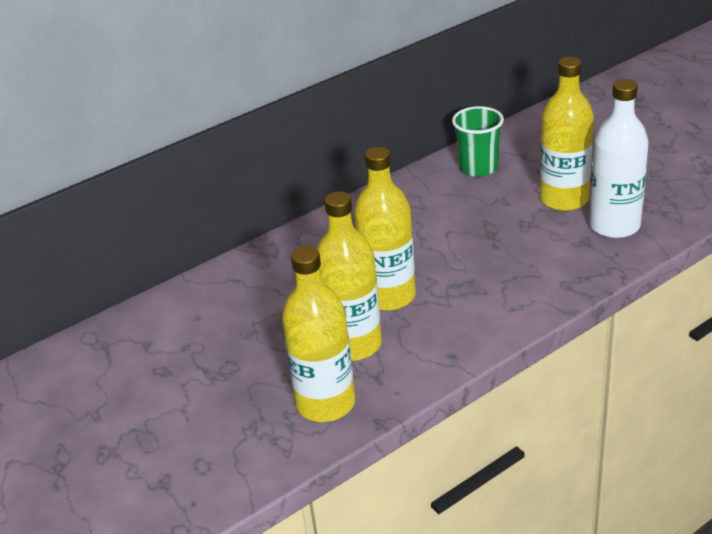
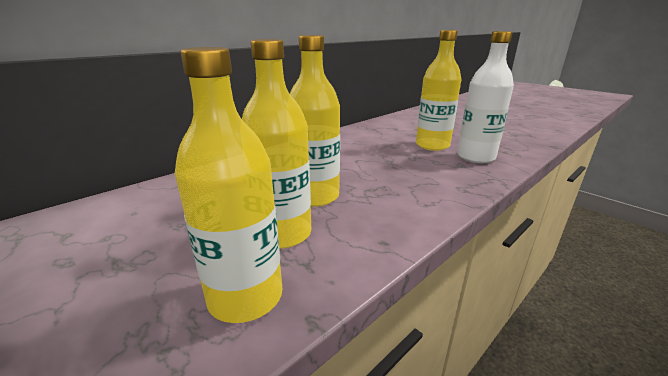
camera: 10 degrees left, 10 degrees down
green cup [452,106,504,177] -> none

